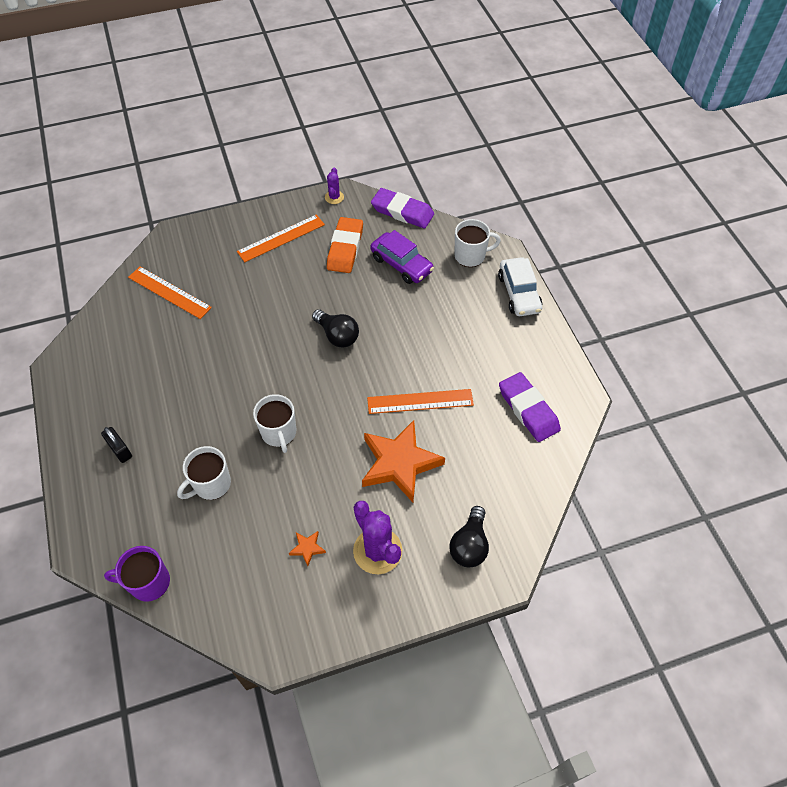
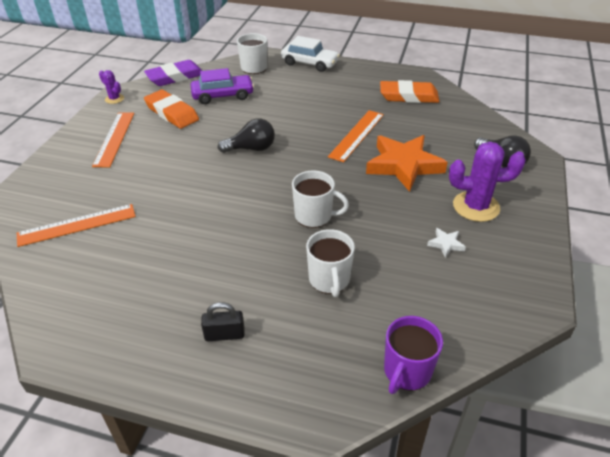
camera: 55 degrees left, 15 degrees down
orange star [289,531,326,566] -> white star [427,228,466,258]
purple eraser [499,372,561,442] -> orange eraser [380,80,439,103]

